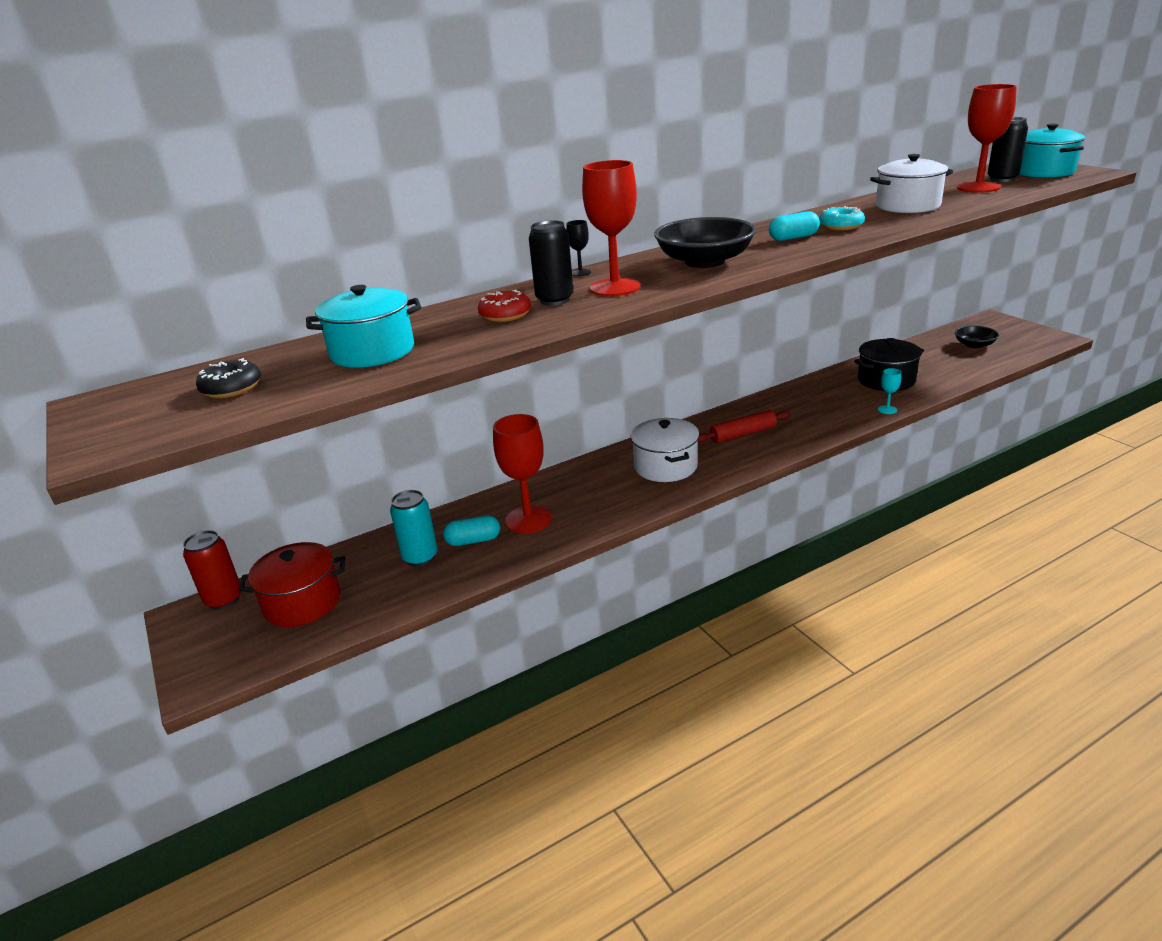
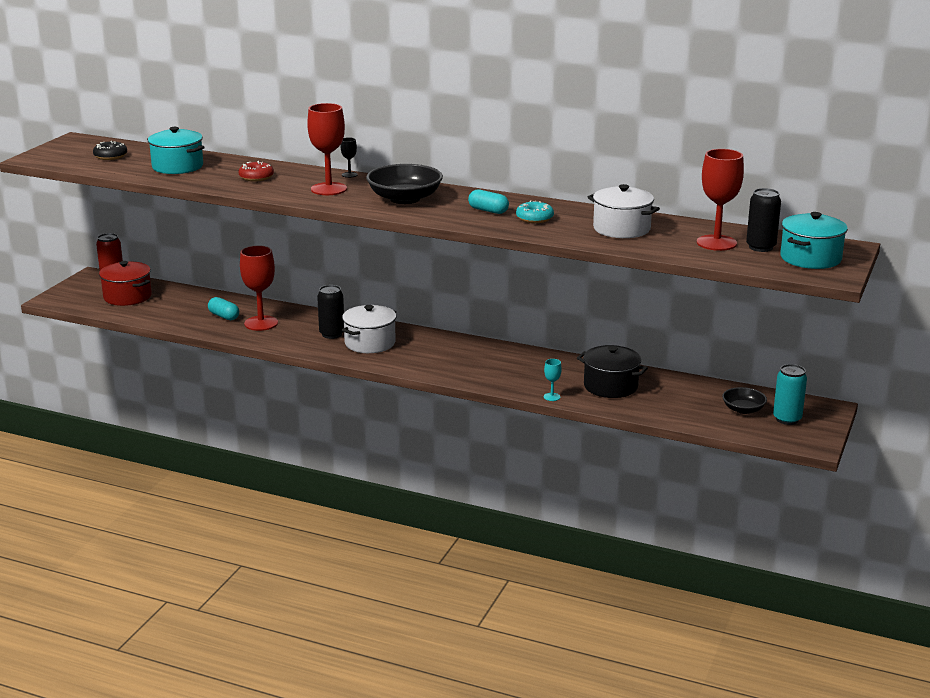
camera: 50 degrees right, 5 degrees down
turquoise can [390,490,438,567] -> turquoise can moved to [773,364,807,425]
black can [529,220,574,306] -> black can moved to [317,285,344,339]
red rolling pin [698,410,791,443] -> none

